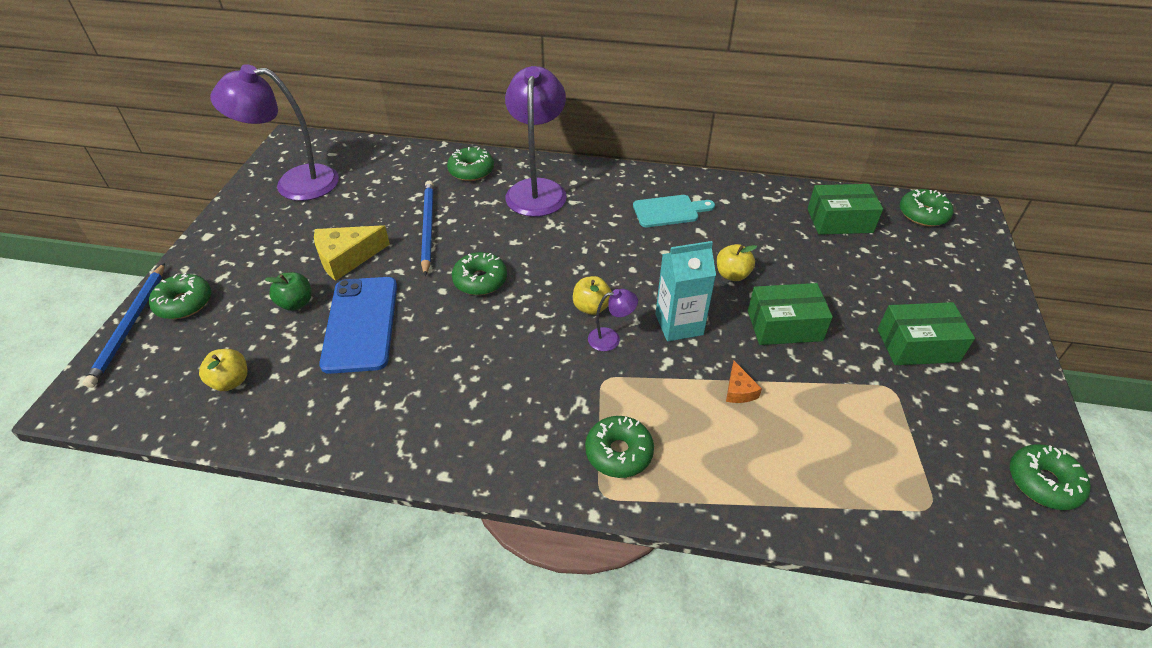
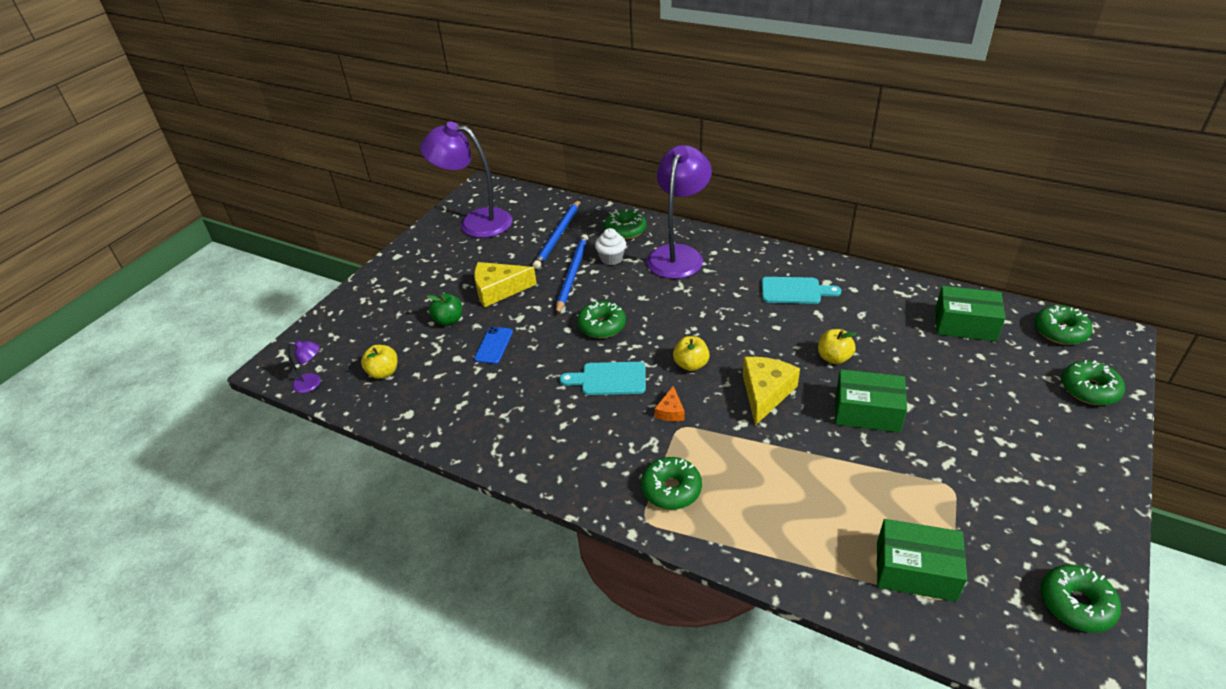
camera: 20 degrees right, 5 degrees down
blue pencil [83,263,165,388] -> blue pencil moved to [533,200,579,269]
green donut [149,273,211,319] -> green donut moved to [1061,360,1125,405]
blue phone [319,277,397,374] -> blue phone [474,327,513,364], size x0.48
purple lamp [588,289,638,351] -> purple lamp moved to [287,340,321,393]
turquoise carton [655,241,716,341] -> yellow cheese [743,357,800,425]
orange cheese [726,361,762,403] -> orange cheese moved to [655,386,685,421]
green box [878,302,975,365] -> green box moved to [877,519,967,602]
none -> turquoise cutting board [560,362,646,395]
none -> white cupcake [595,228,626,265]

